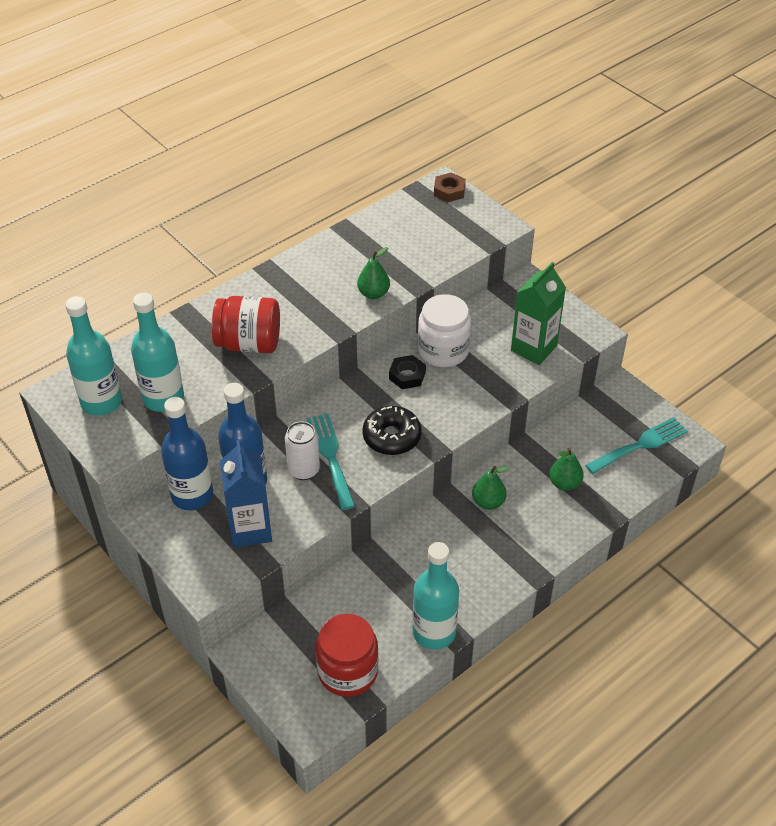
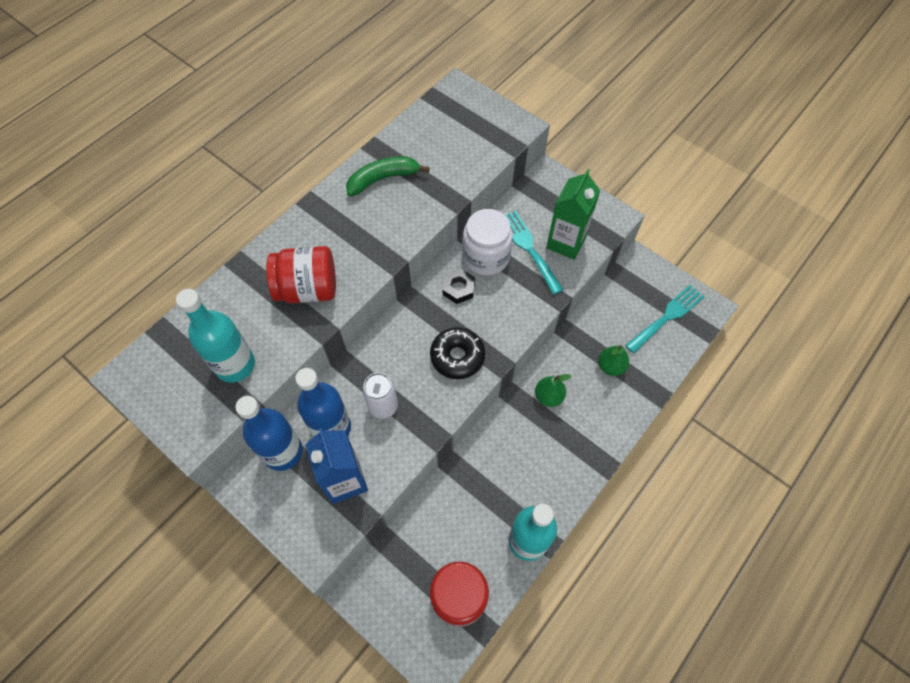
camera: 10 degrees left, 15 degrees up
turquoise bottle [65,296,122,416] -> none
turquoise fork [307,414,355,510] -> turquoise fork moved to [505,211,563,295]
green pear [357,247,390,299] -> none
brown nut [434,172,466,202] -> none
none -> green banana [346,156,430,196]

